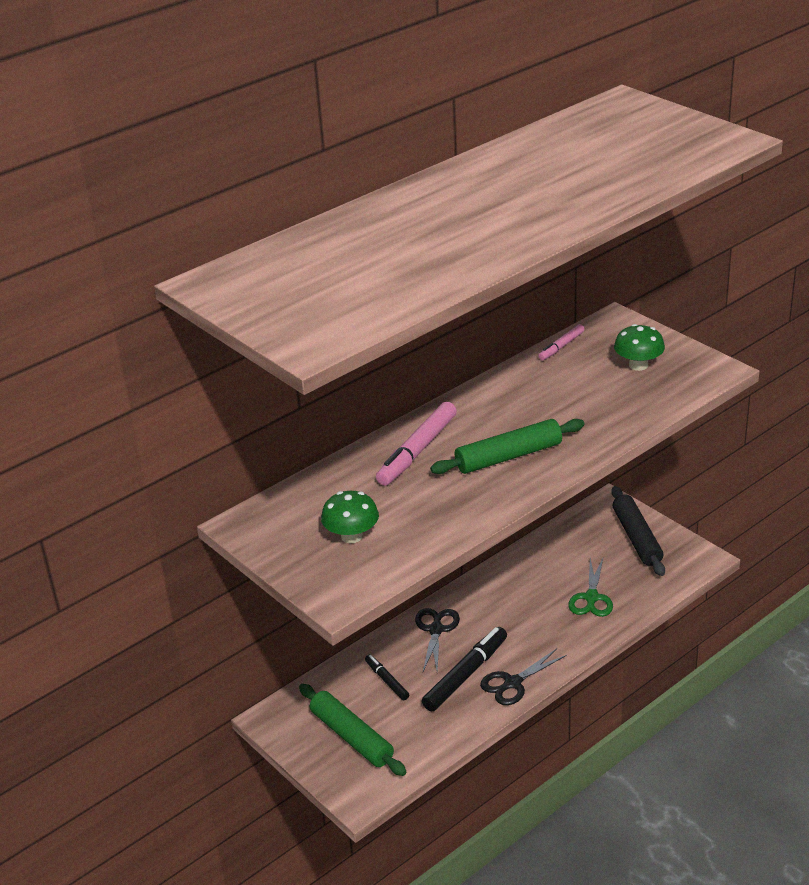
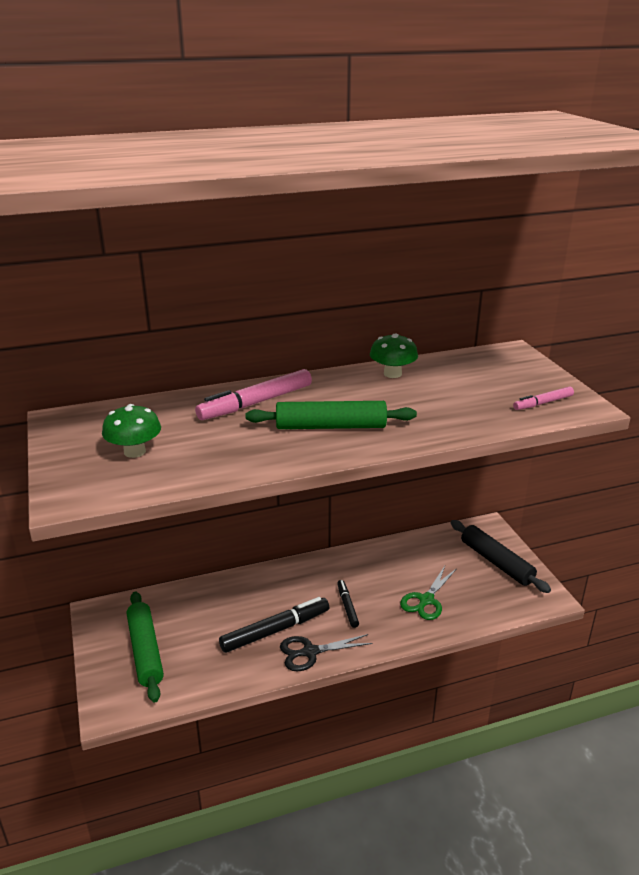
camera: 20 degrees right, 5 degrees down
black marker [365,655,409,700] -> black marker moved to [337,580,359,628]
black scissors [415,608,460,671] -> none
pink marker [538,324,584,360] -> pink marker moved to [513,386,574,410]
black rolling pin [611,486,665,576] -> black rolling pin turned 45 degrees counterclockwise [451,520,551,593]
green mushroom [614,324,665,371] -> green mushroom moved to [370,334,418,378]

